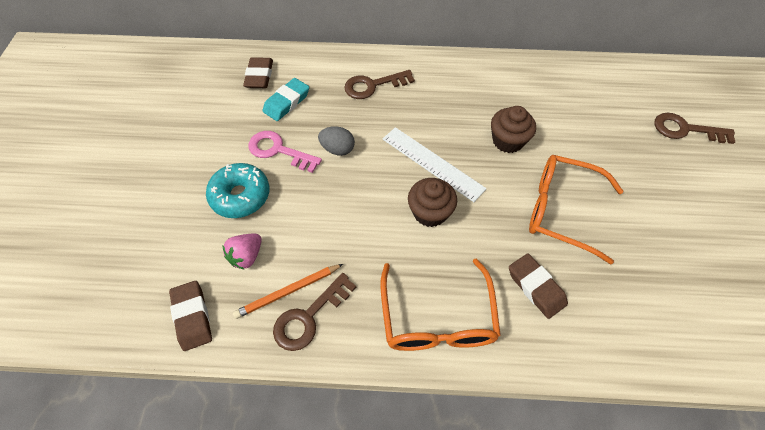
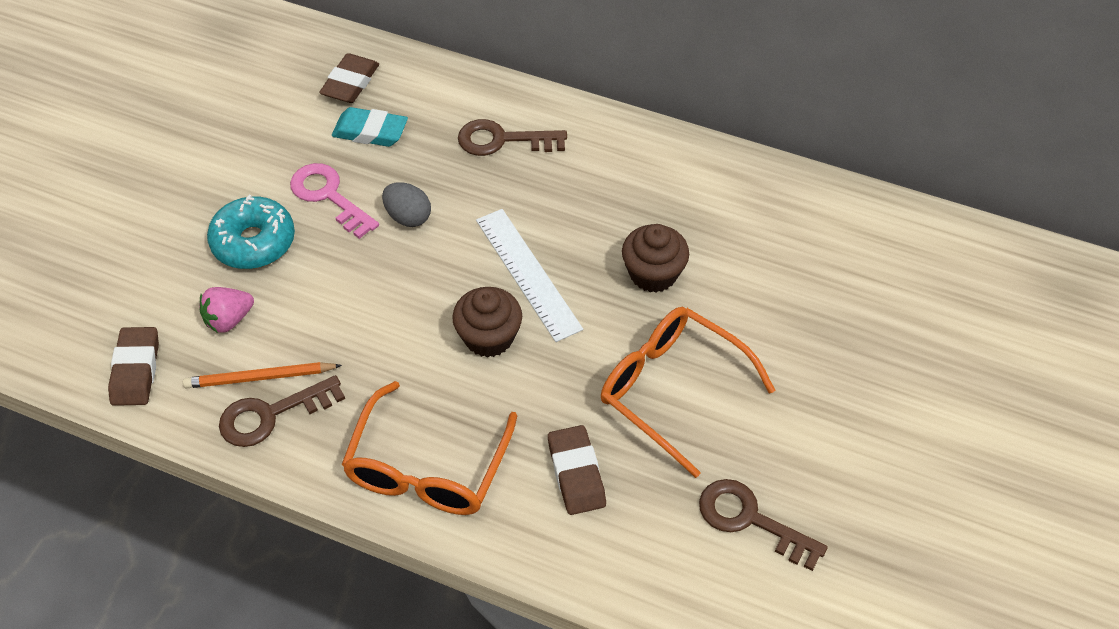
camera: 20 degrees right, 5 degrees down
turquoise eraser [262,78,309,121] -> turquoise eraser turned 45 degrees clockwise [332,107,408,147]
brown key [654,113,735,144] -> brown key moved to [699,479,828,571]

